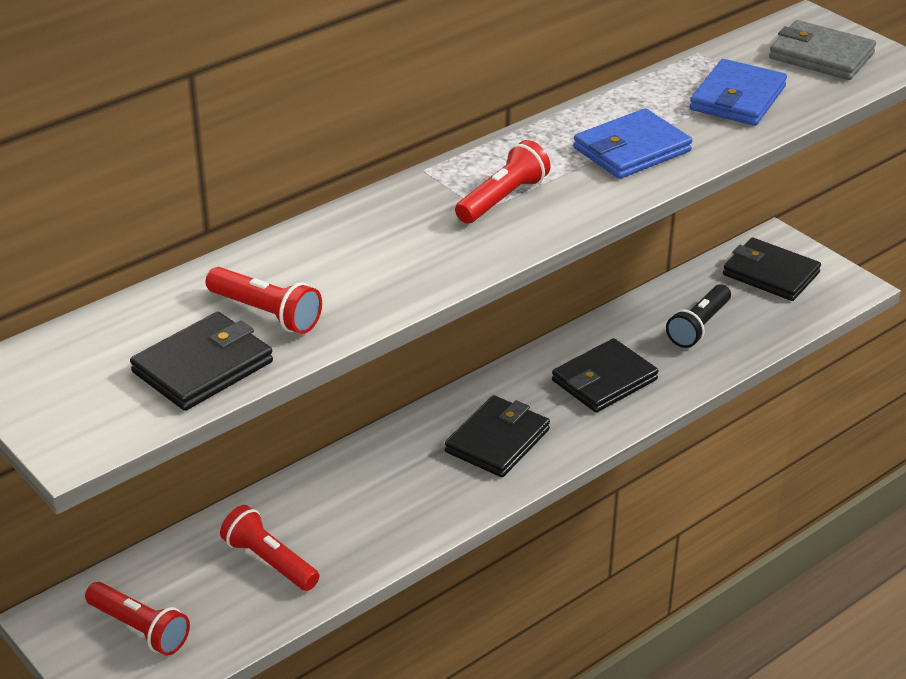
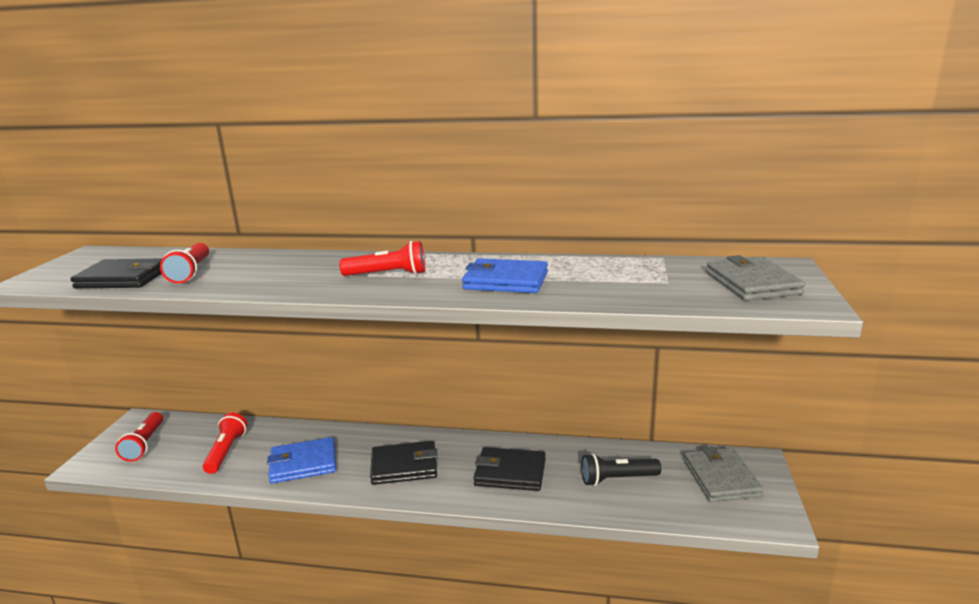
camera: 50 degrees right, 15 degrees down
blue wallet [690,59,787,126] -> blue wallet moved to [267,437,336,484]
black wallet [723,237,821,301] -> grey wallet [684,446,763,502]

